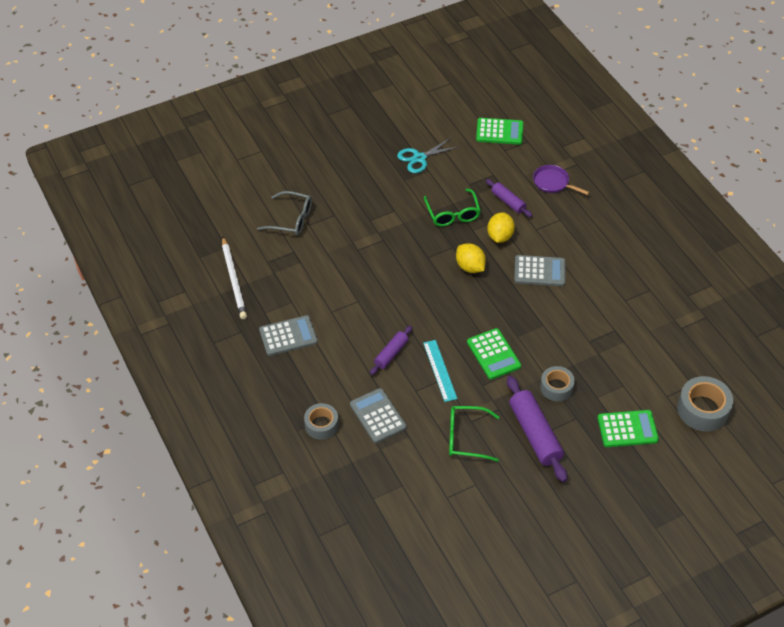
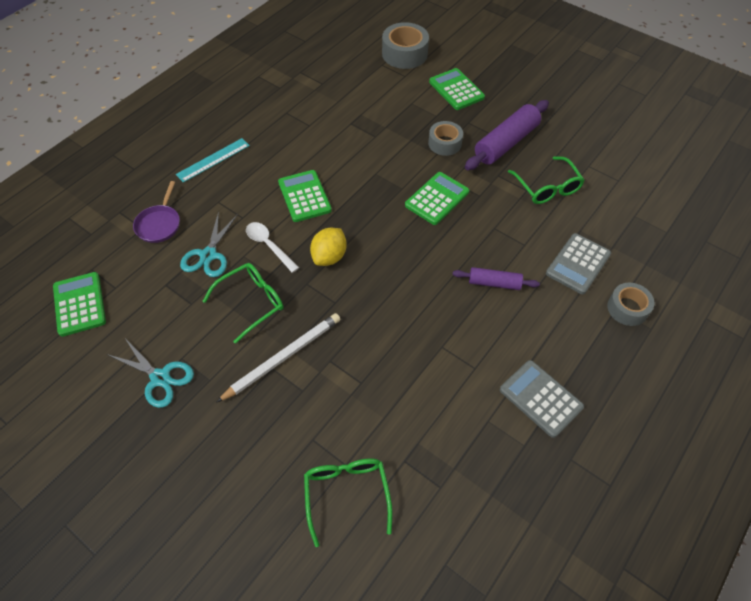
camera: 115 degrees left, 5 degrees up
white pencil [222,237,247,319] -> white pencil moved to [216,313,341,403]
grey glasses [257,191,312,235] -> green glasses [304,459,393,547]
turquoise ruler [423,340,457,402] -> turquoise ruler moved to [176,138,250,183]
purple rolling pin [486,179,532,217] -> turquoise scissors [180,211,238,277]
yellow lemon [487,212,515,243] -> white spoon [246,222,299,273]
grey calculator [514,255,565,286] -> green calculator [278,170,332,222]

